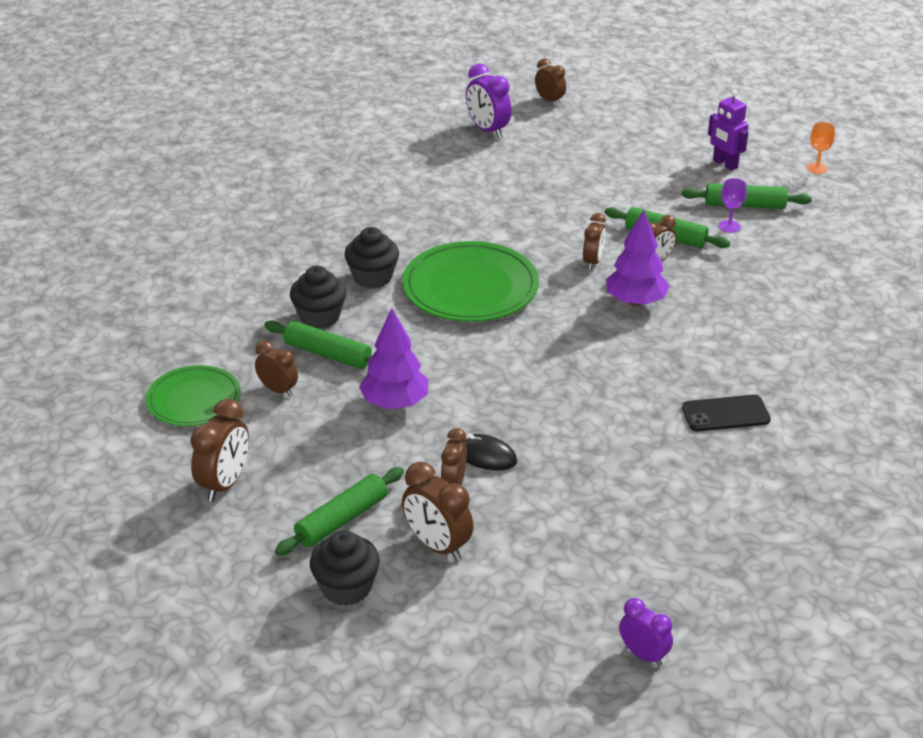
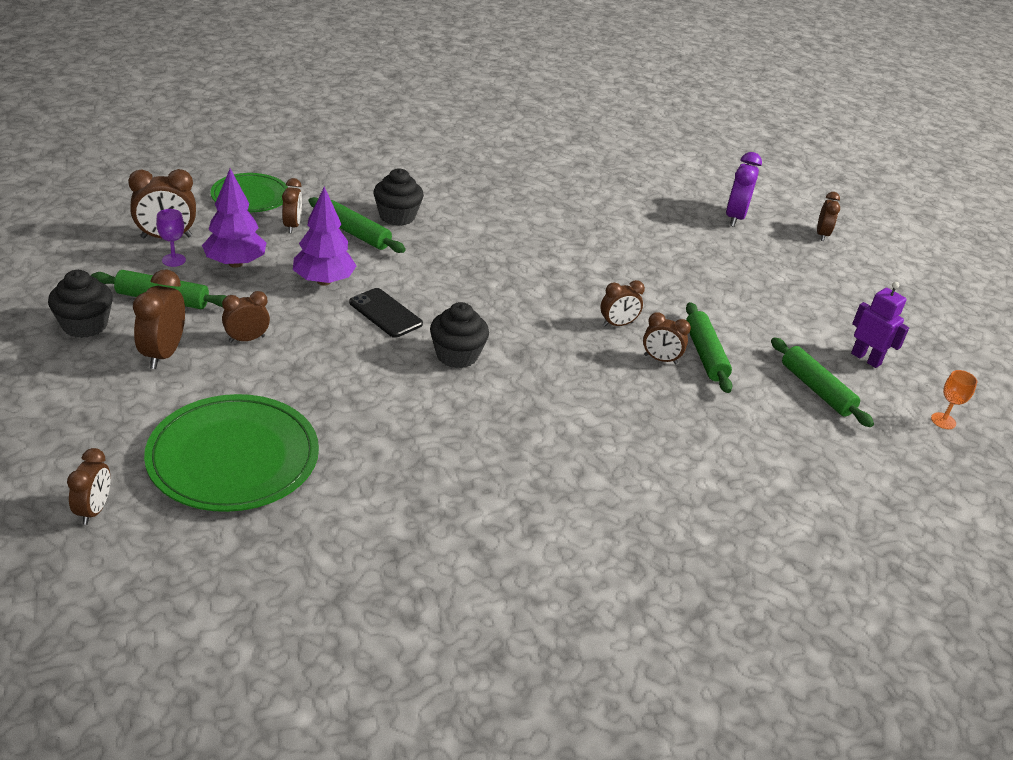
camera: 50 degrees right, 0 degrees up
green rolling pin [264,320,372,369] -> green rolling pin turned 45 degrees counterclockwise [308,197,406,253]
black cupcake [344,227,399,288] -> black cupcake moved to [430,302,489,368]
green plate [402,241,539,322] -> green plate moved to [144,394,319,512]
black mouse [463,434,518,470] -> none
purple tree [606,210,670,306] -> purple tree moved to [202,169,266,268]
purple clock [619,598,673,666] -> brown clock [67,448,110,525]
black phone [682,395,771,431] -> black phone moved to [349,288,423,338]
purple robot [708,90,748,171] -> purple robot turned 120 degrees clockwise [851,282,909,368]
purple goblet [719,178,747,233] -> purple goblet moved to [156,209,186,267]

